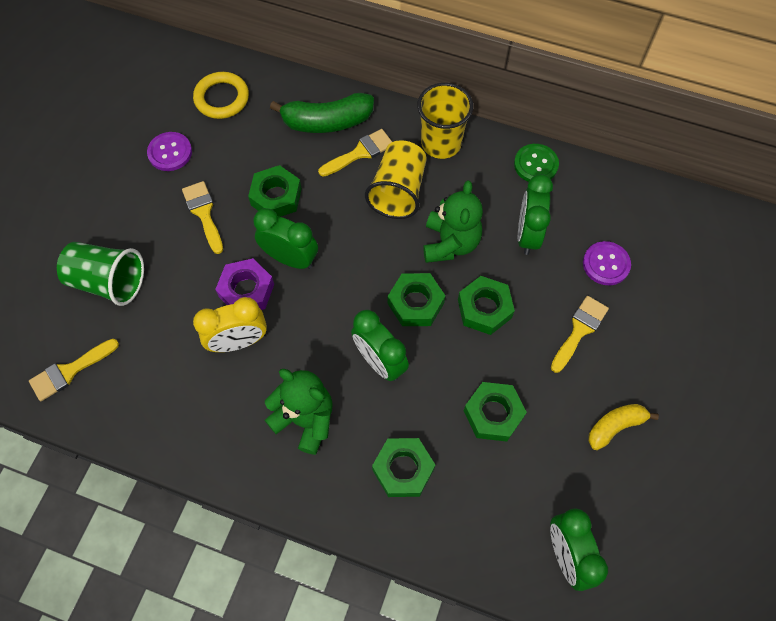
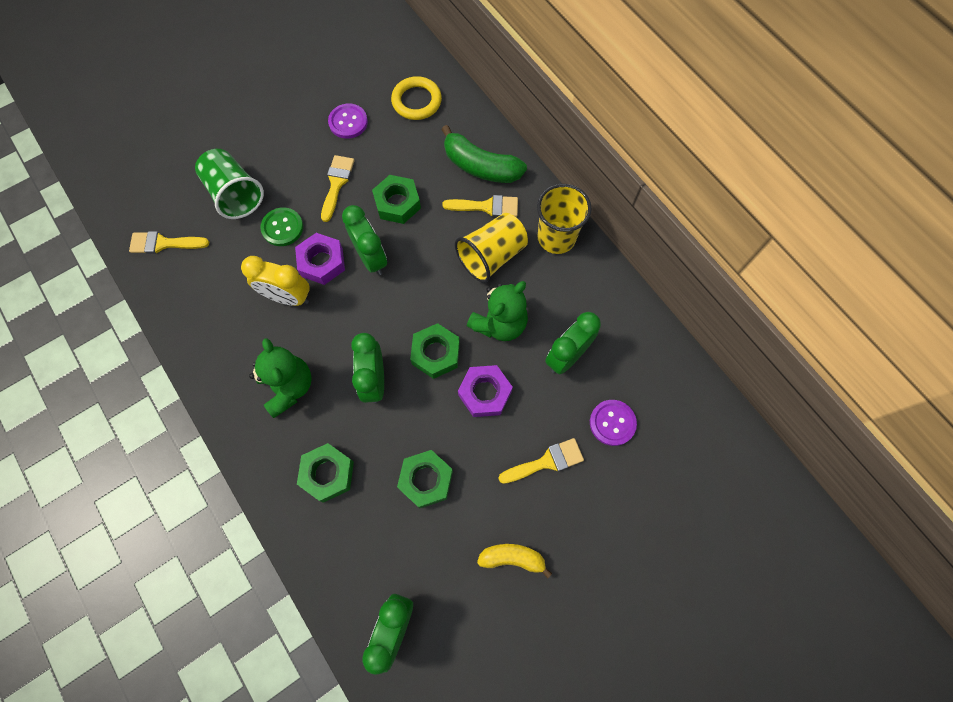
camera: 35 degrees right, 5 degrees up
green nut [458,276,515,335] -> purple nut [458,365,513,417]
green button [514,144,559,182] -> green button moved to [260,207,303,246]

